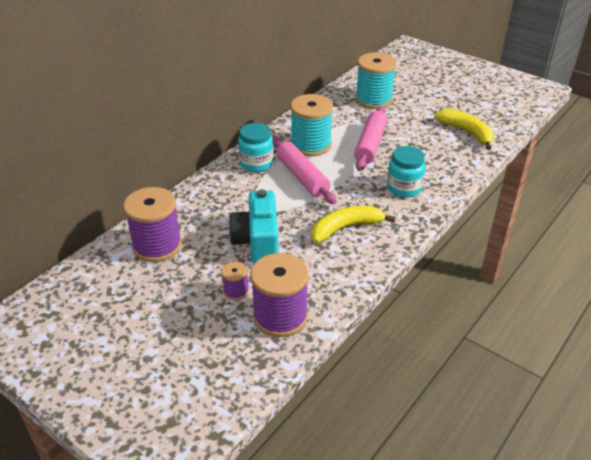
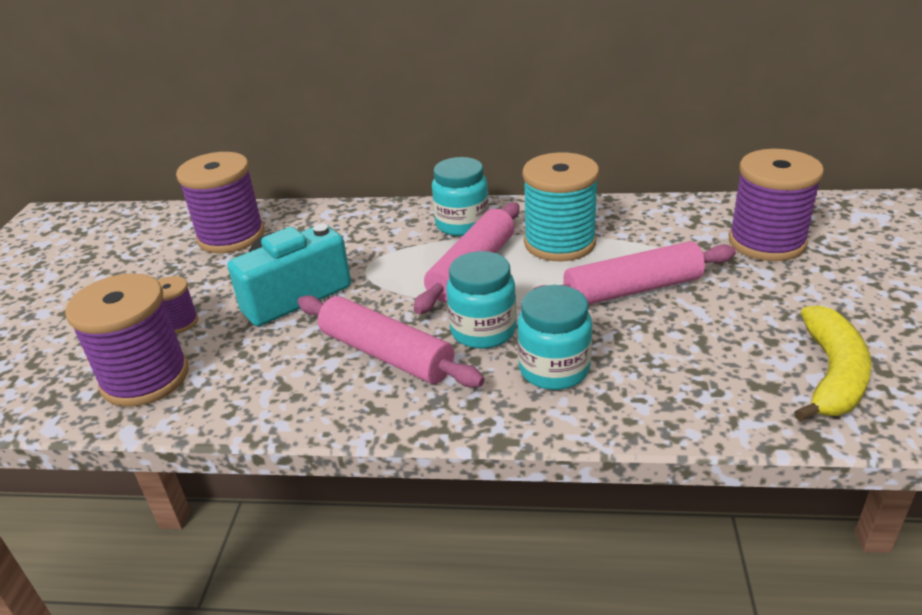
camera: 60 degrees right, 5 degrees down
yellow banana [311,206,396,243] -> pink rolling pin [298,295,485,387]
turquoise spool [355,52,397,109] -> purple spool [729,149,824,261]
none -> turquoise jar [446,251,516,349]

